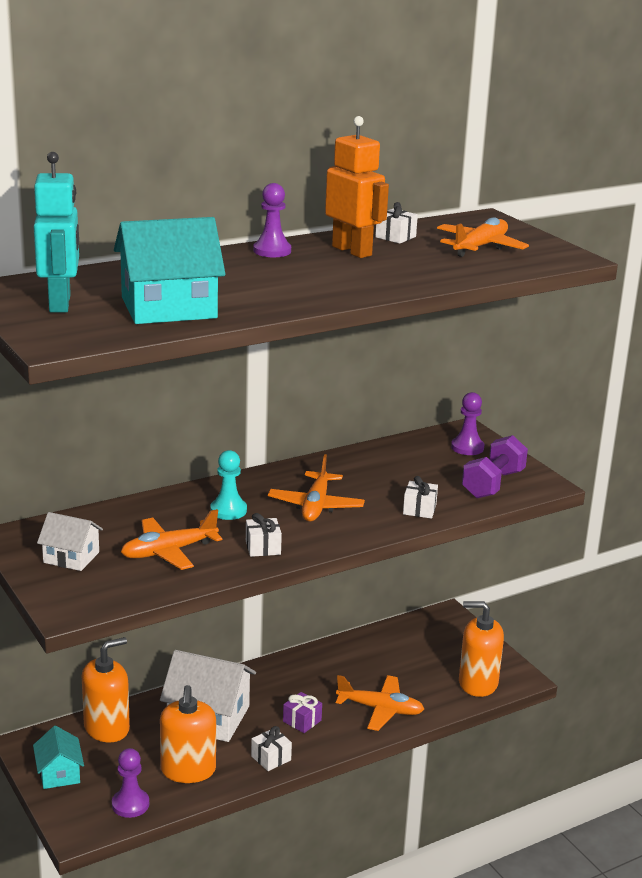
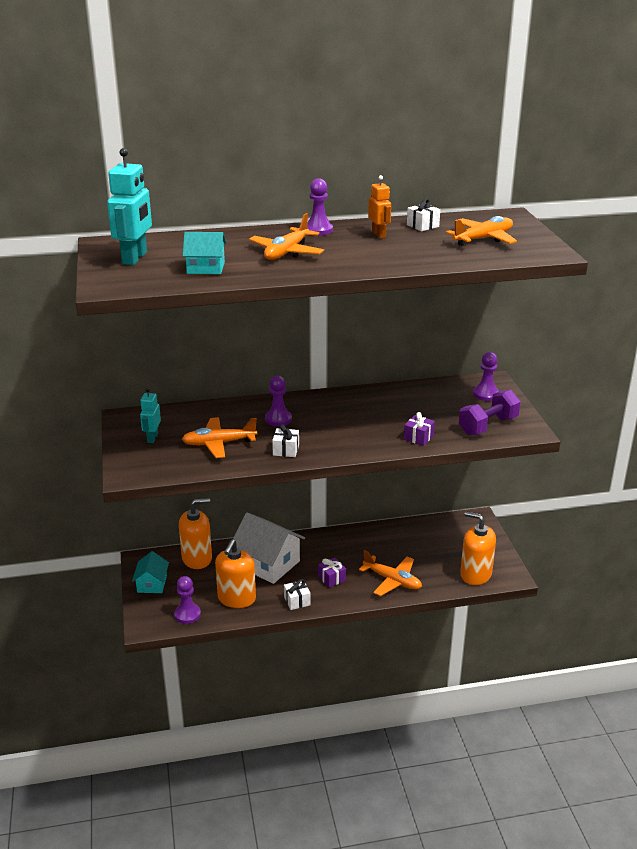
camera: 20 degrees right, 5 degrees up
white house [37,512,103,571] -> turquoise robot [140,388,161,443]
turquoise house [114,217,225,324] -> turquoise house [183,232,226,274], size x0.56
turquoise pawn [210,450,247,520] -> purple pawn [265,376,292,426]
orange plane [268,454,365,522] -> orange plane moved to [249,213,324,260]
orange robot [325,116,389,258] -> orange robot [368,175,391,238], size x0.58
white gift [403,476,438,519] -> purple gift [404,412,435,446]

